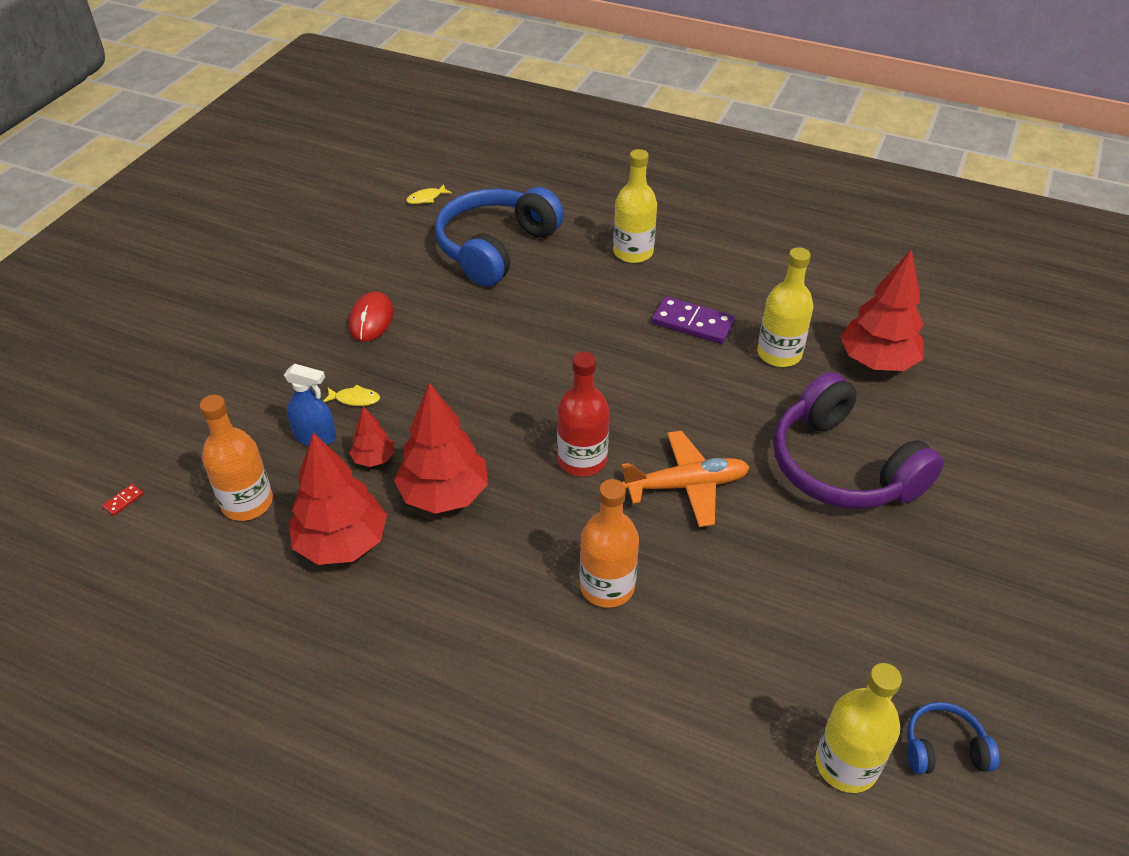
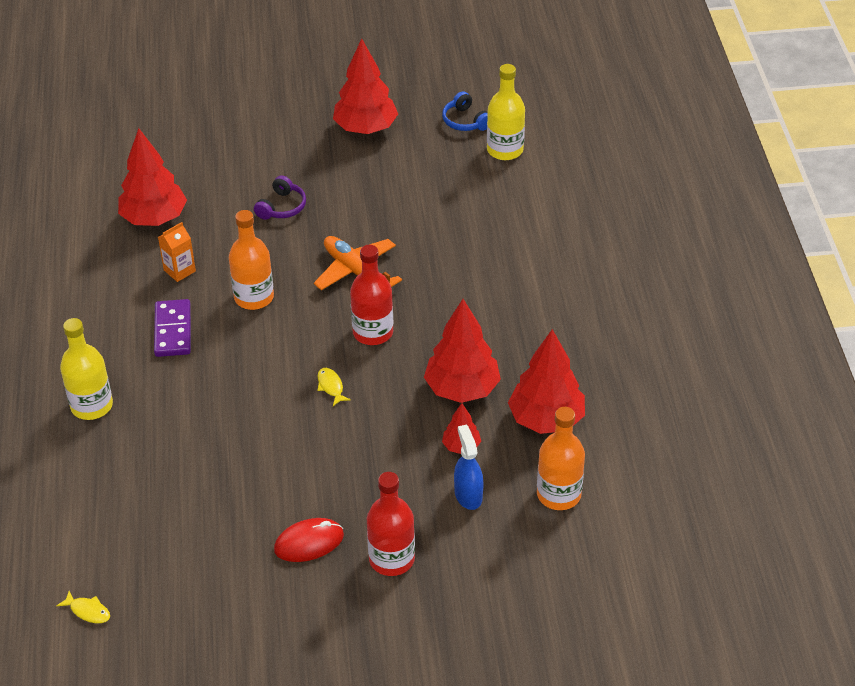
camera: 120 degrees left, 0 degrees up
red domino [102,484,143,516] -> none
yellow fish [323,385,380,406] -> yellow fish moved to [318,368,351,406]
blue headphones [435,187,564,286] -> none
orange bottle [580,479,639,608] -> orange bottle moved to [229,210,274,310]
yellow bottle [757,247,813,367] -> orange carton [158,222,196,282]
purple headphones [773,372,944,509] -> purple headphones [254,175,306,220], size x0.44
none -> red tree [333,38,398,134]
none -> red bottle [367,472,415,576]

